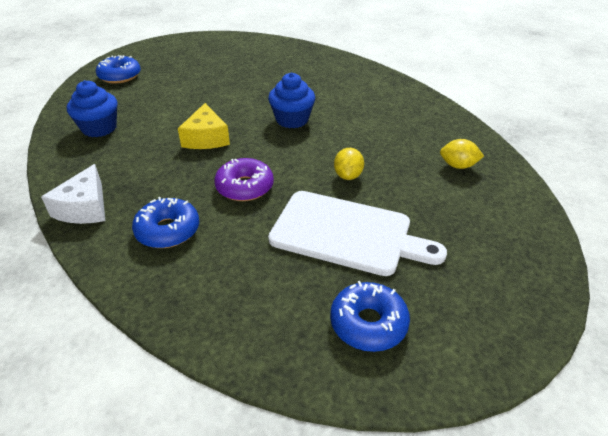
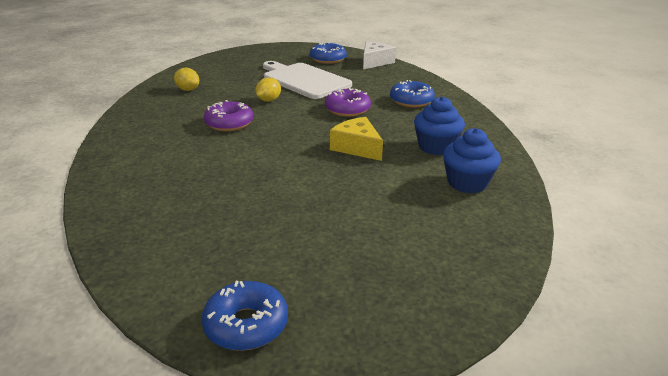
camera: 155 degrees left, 10 degrees down
white cheese [41,164,105,224] -> white cheese moved to [363,41,396,69]
blue donut [96,55,141,84] -> blue donut moved to [202,281,288,351]
yellow cheese [178,103,230,149] -> yellow cheese turned 60 degrees counterclockwise [330,117,383,161]
blue cupcake [268,73,315,128] -> blue cupcake moved to [414,96,465,155]
none -> purple donut [204,100,253,131]

